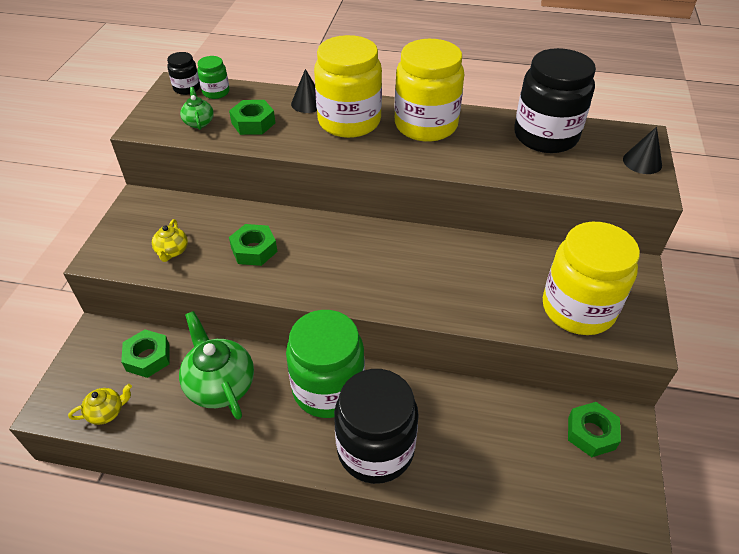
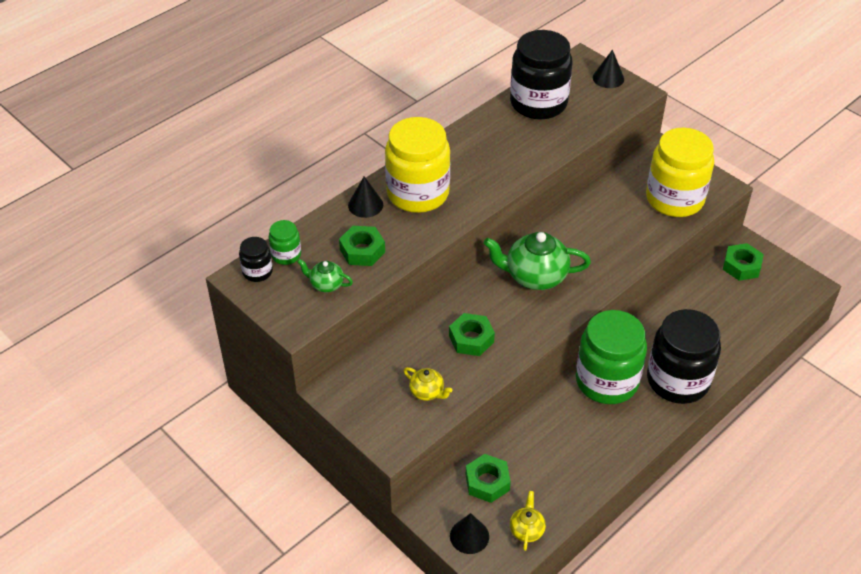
camera: 55 degrees left, 0 degrees up
green teapot [179,311,254,420] -> green teapot moved to [484,232,591,290]
yellow jar [395,39,464,142] -> none
none -> black cone [450,513,489,554]

